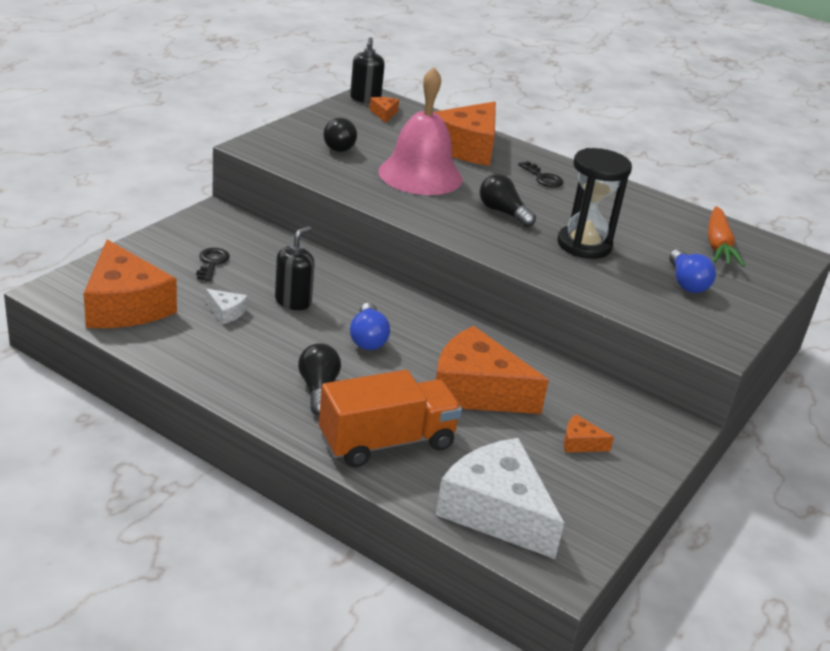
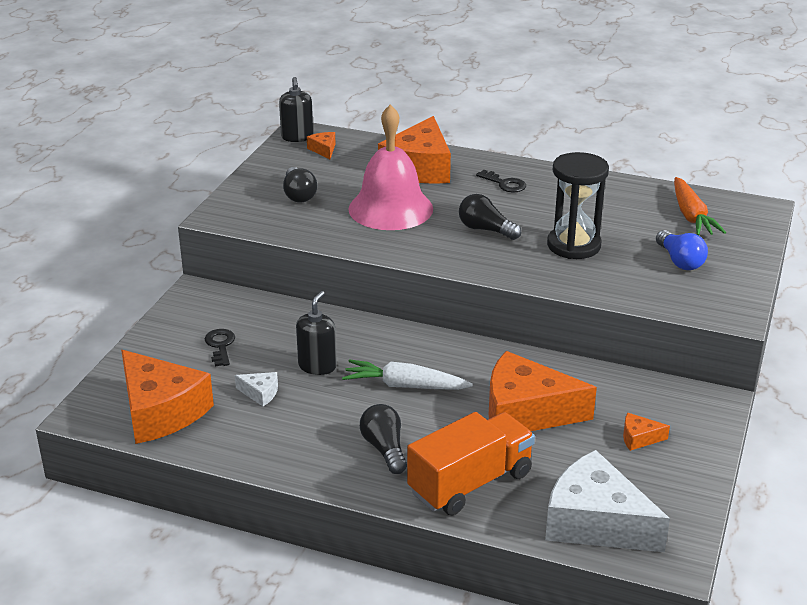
camera: 10 degrees left, 0 degrees up
blue light bulb [350,303,390,350] -> white carrot [342,359,473,390]

